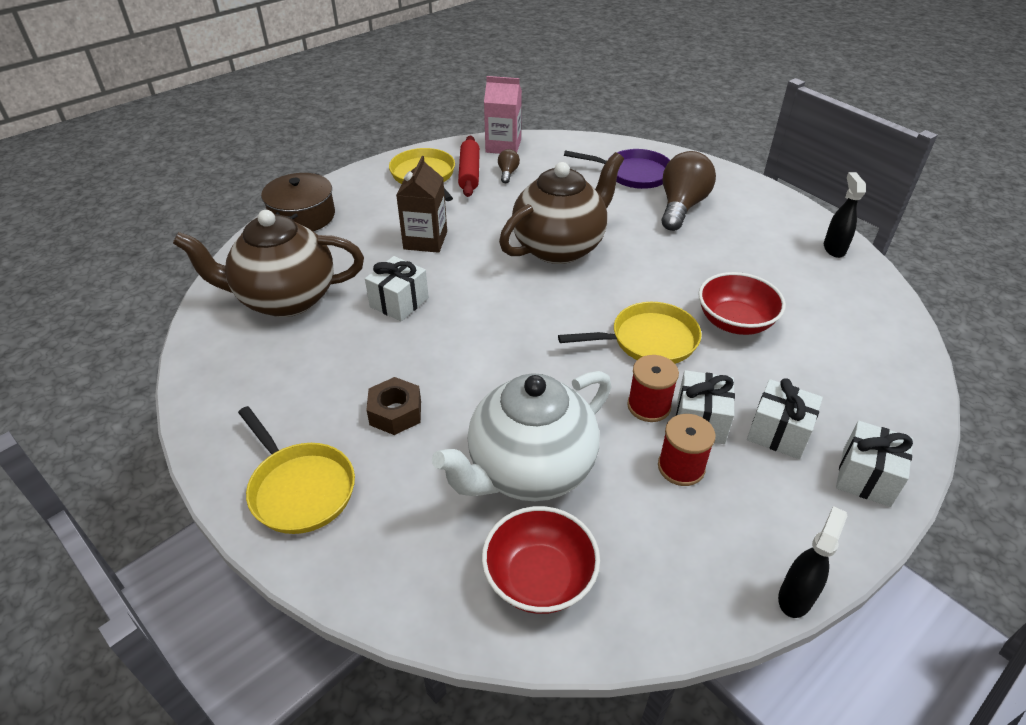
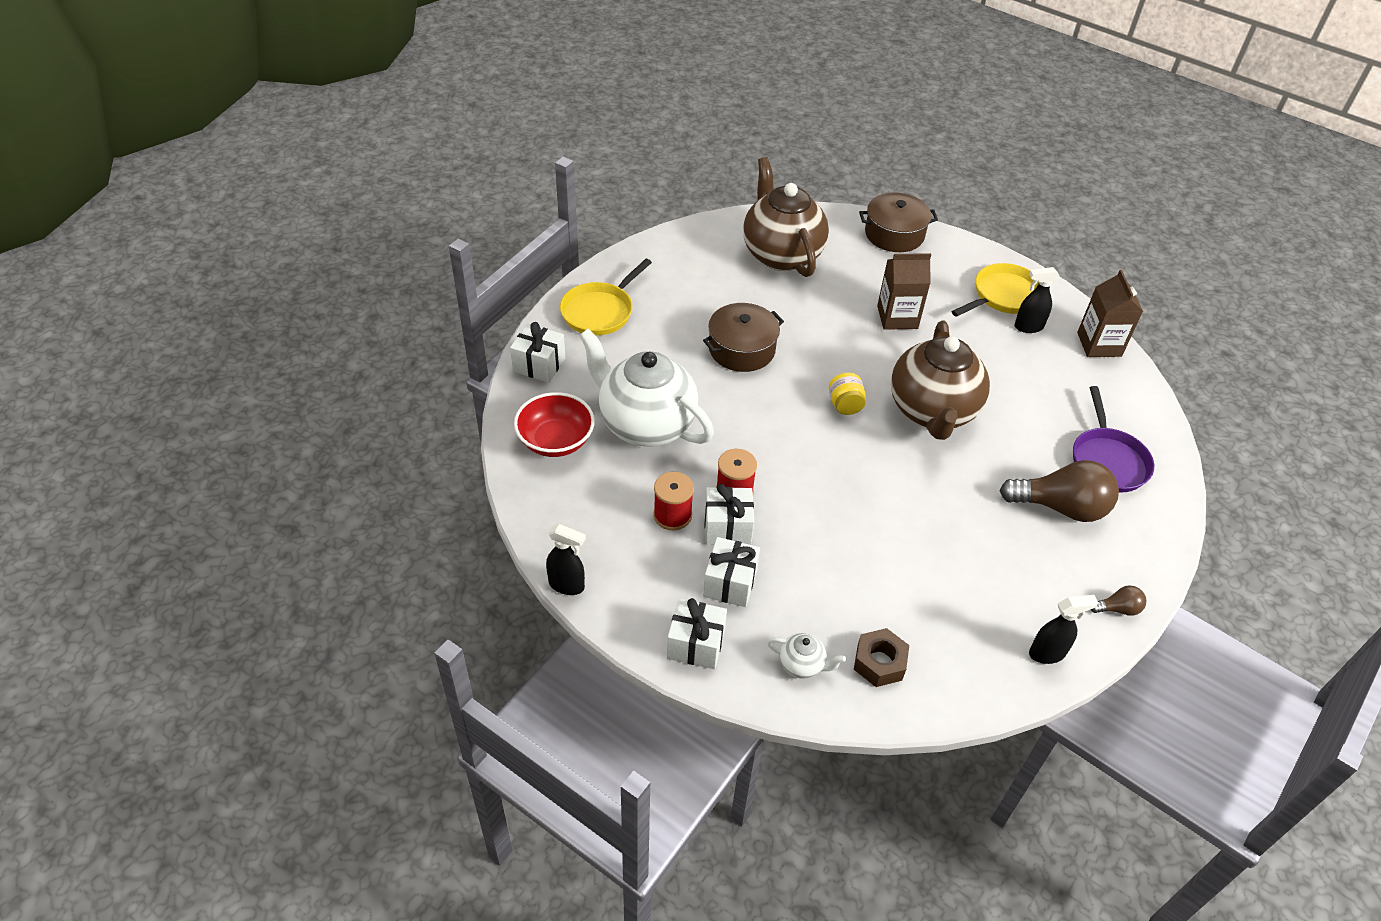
camera: 75 degrees right, 5 degrees up
white gift [365,256,429,322] -> white gift moved to [510,322,565,383]
brown nut [367,377,421,435] -> brown nut moved to [854,628,909,687]
red rolling pin [458,136,480,197] -> black spray bottle [1014,267,1060,333]
pink carton [484,76,522,154] -> brown carton [1077,270,1143,357]
brown light bulb [498,149,520,183] -> brown light bulb moved to [1090,585,1146,616]
brown teapot [499,152,624,264] -> brown teapot turned 60 degrees clockwise [891,320,990,440]
yellow pan [558,302,702,364] -> none
red bowl [698,272,786,335] -> none
none -> brown pot [703,303,784,372]
none -> white teapot [767,633,846,679]
none -> yellow jar [829,373,866,415]

